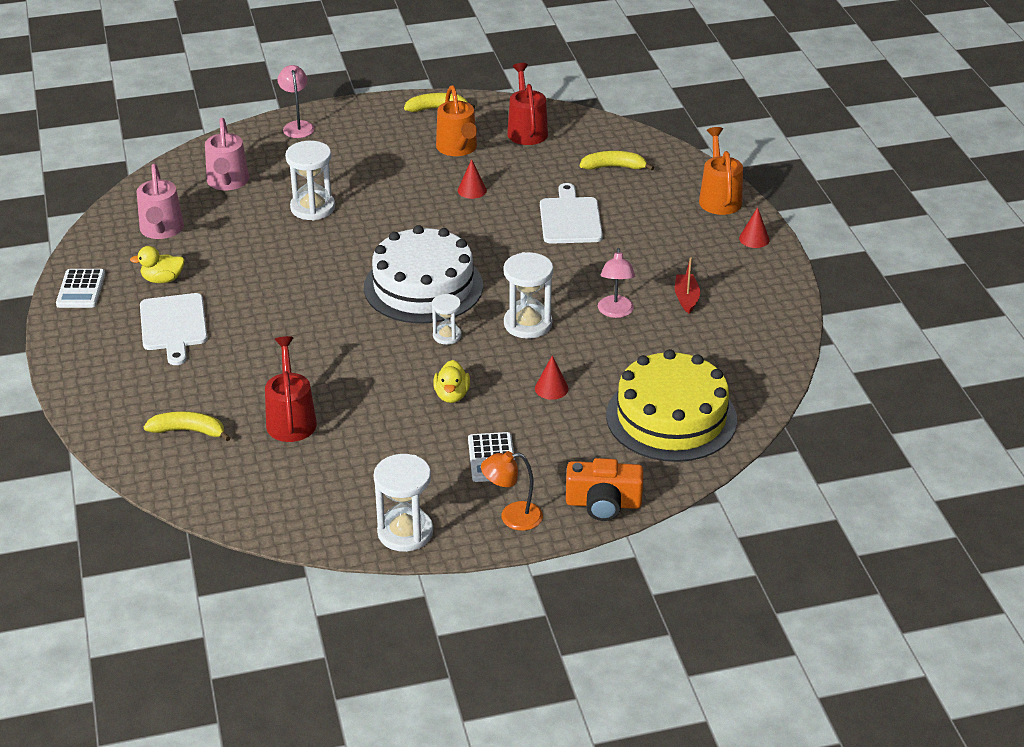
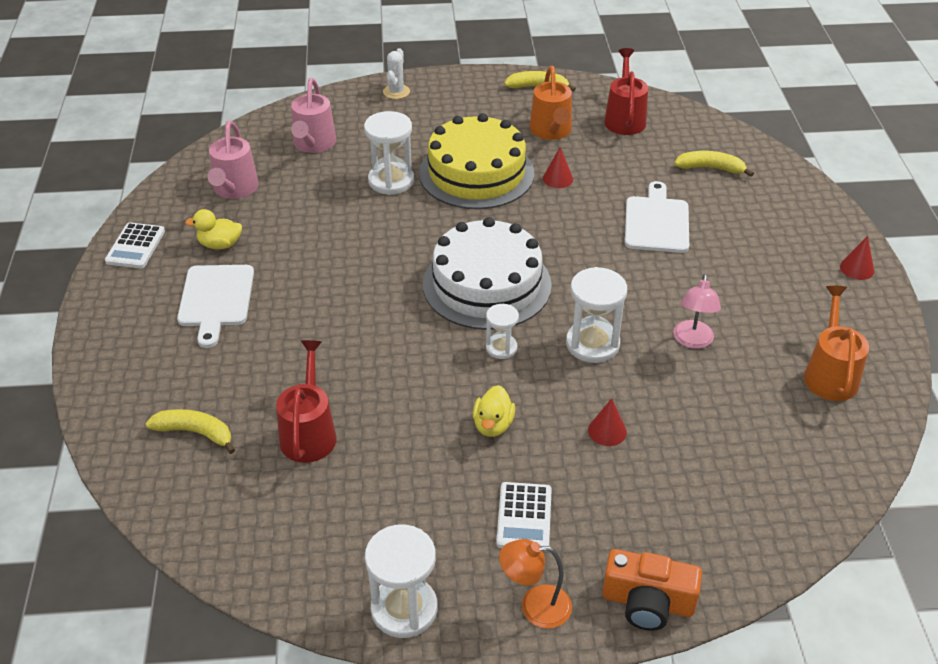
camera: 10 degrees right, 5 degrees up
pink lamp [277,65,315,138] -> white cactus [383,48,410,99]
yellow cake [606,349,737,462] -> yellow cake moved to [419,113,534,209]
red boat [675,257,700,314] -> none
orange watering can [699,127,743,215] -> orange watering can moved to [804,286,869,401]

